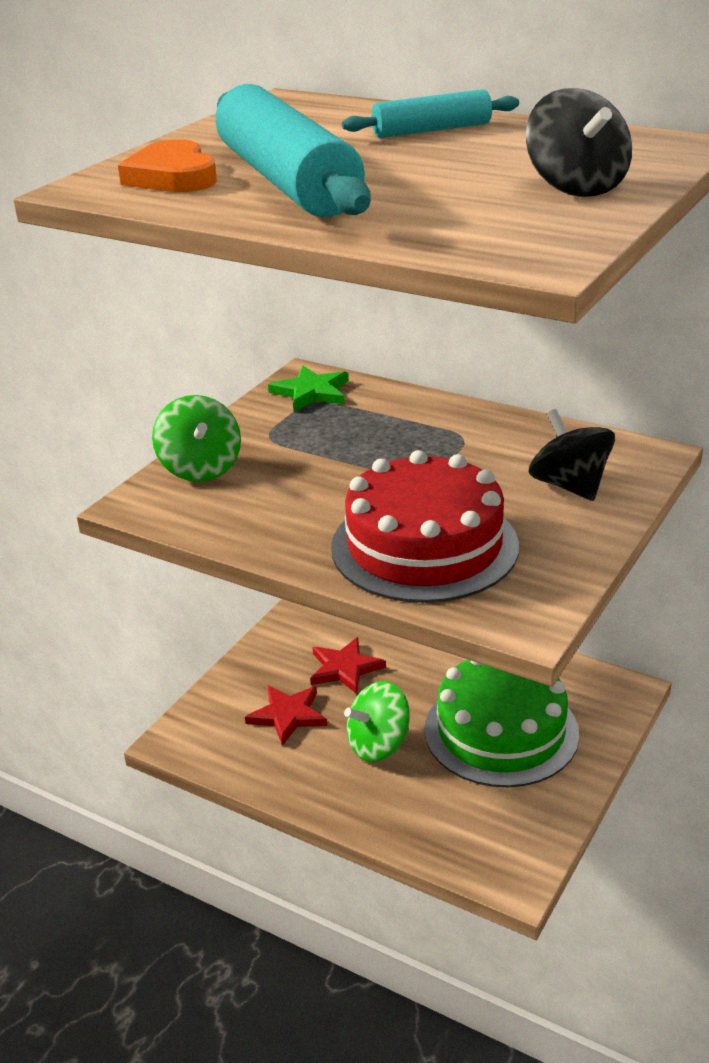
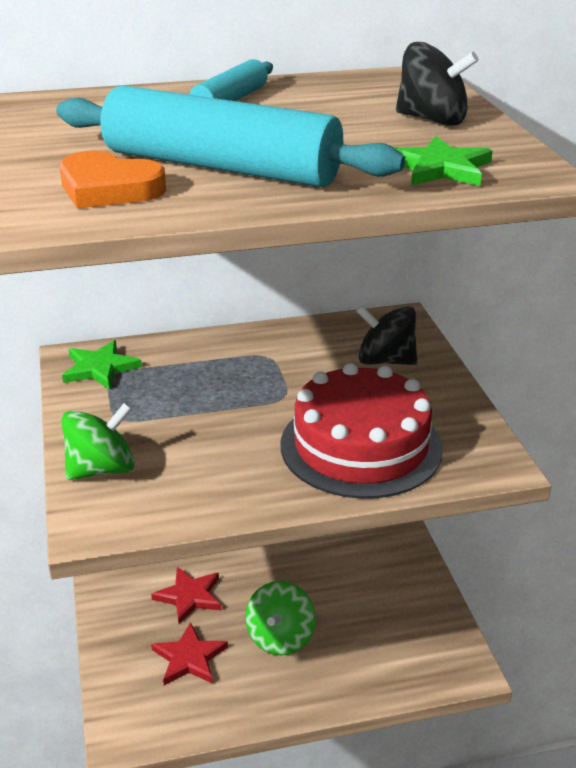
camera: 45 degrees left, 0 degrees up
green spinning top [152,395,241,482] -> green spinning top turned 60 degrees counterclockwise [62,403,135,480]
green cake [424,660,579,787] -> none
none -> green star [395,136,493,186]

